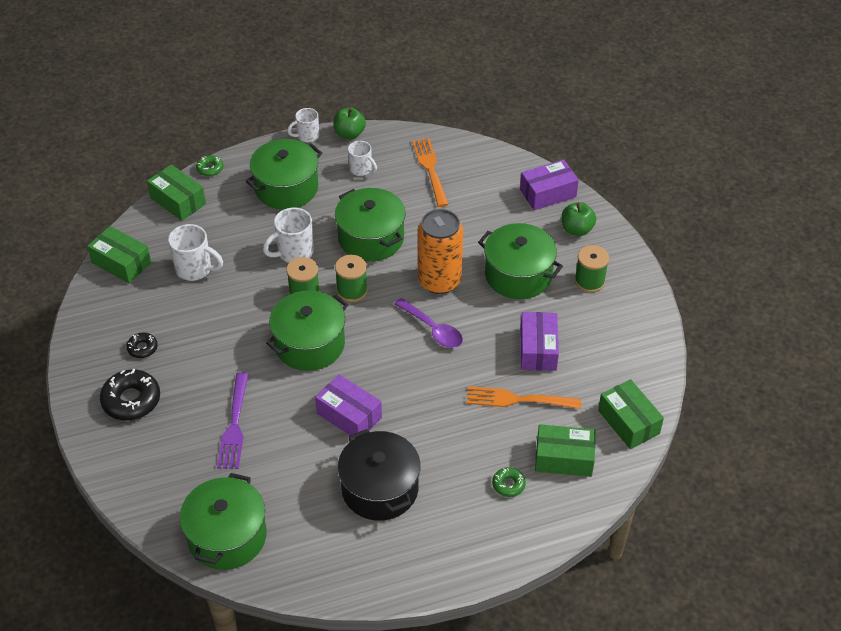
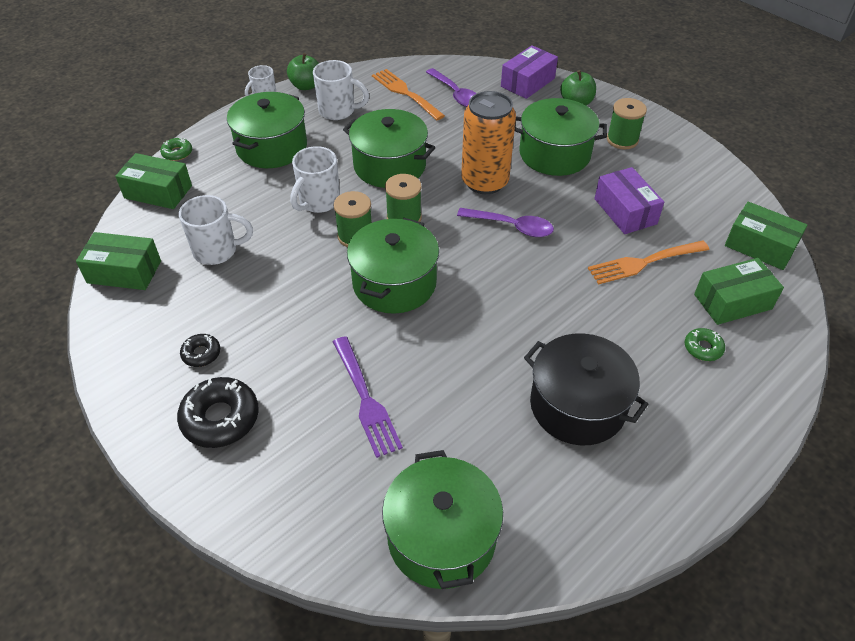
camera: 25 degrees left, 0 degrees up
purple box [315,374,382,435] -> none
white mug [348,141,377,176] -> white mug [313,60,369,120], size x1.52
none -> purple spoon [426,68,477,107]

